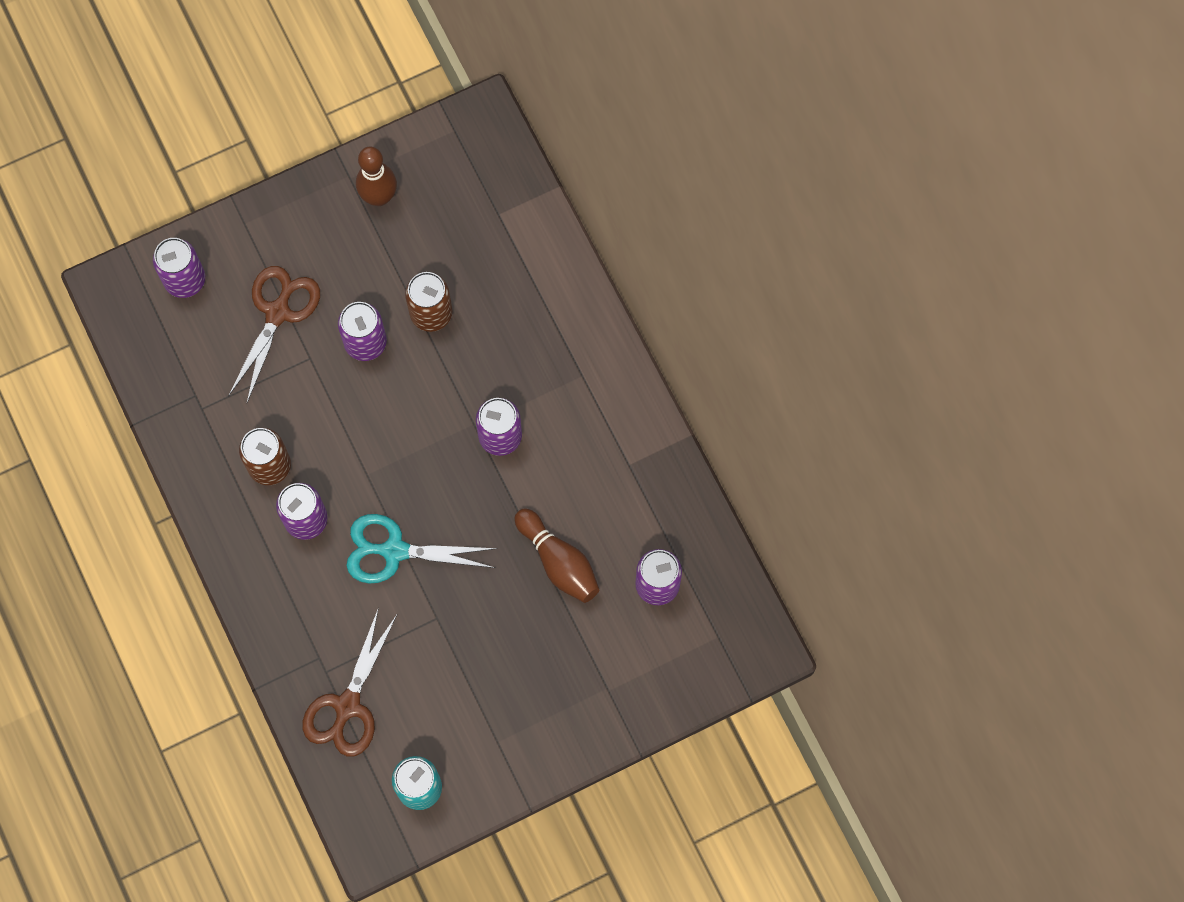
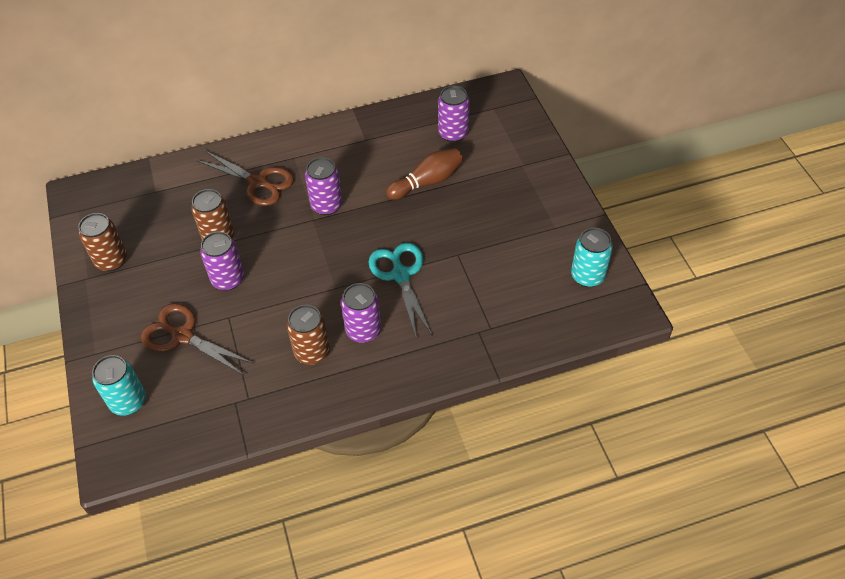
camera: 80 degrees left, 20 degrees down
purple can [153,238,205,298] -> turquoise can [92,355,146,416]
brown scissors [302,607,397,757] -> brown scissors moved to [196,150,294,206]
turquoise scissors [346,514,497,584] -> turquoise scissors turned 150 degrees clockwise [368,243,432,337]
brown bowling pin [356,146,397,206] -> brown can [78,213,127,271]

